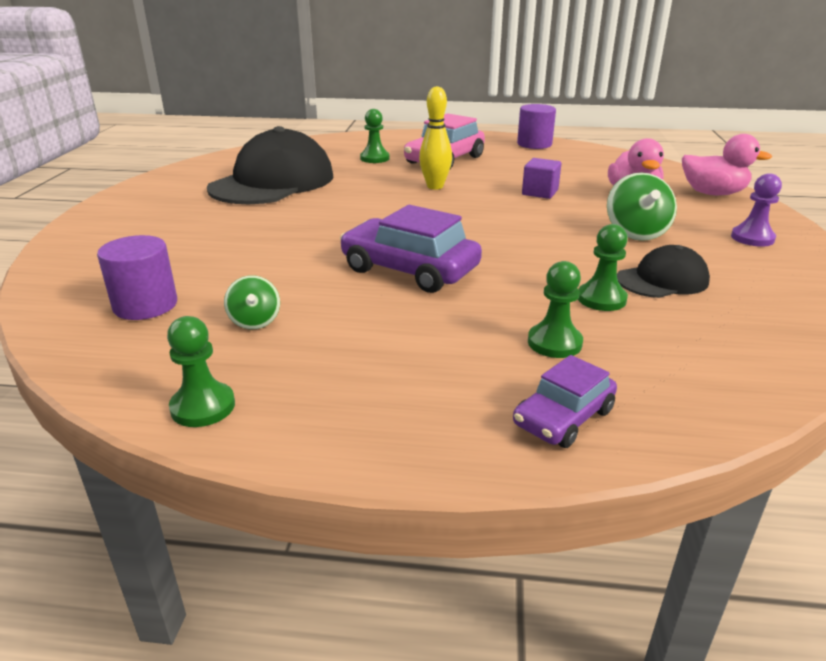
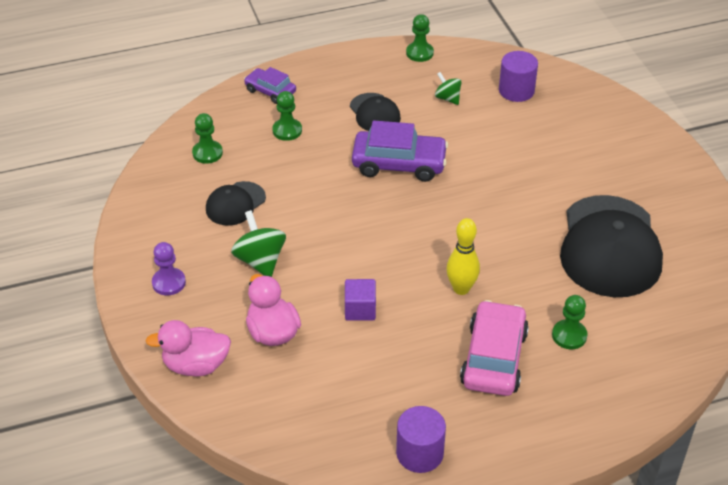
camera: 155 degrees right, 15 degrees up
purple car [513,355,617,448] -> purple car turned 75 degrees counterclockwise [244,67,296,104]
green pawn [578,224,628,311] -> green pawn moved to [192,113,223,164]
none -> black cap [350,93,401,131]

